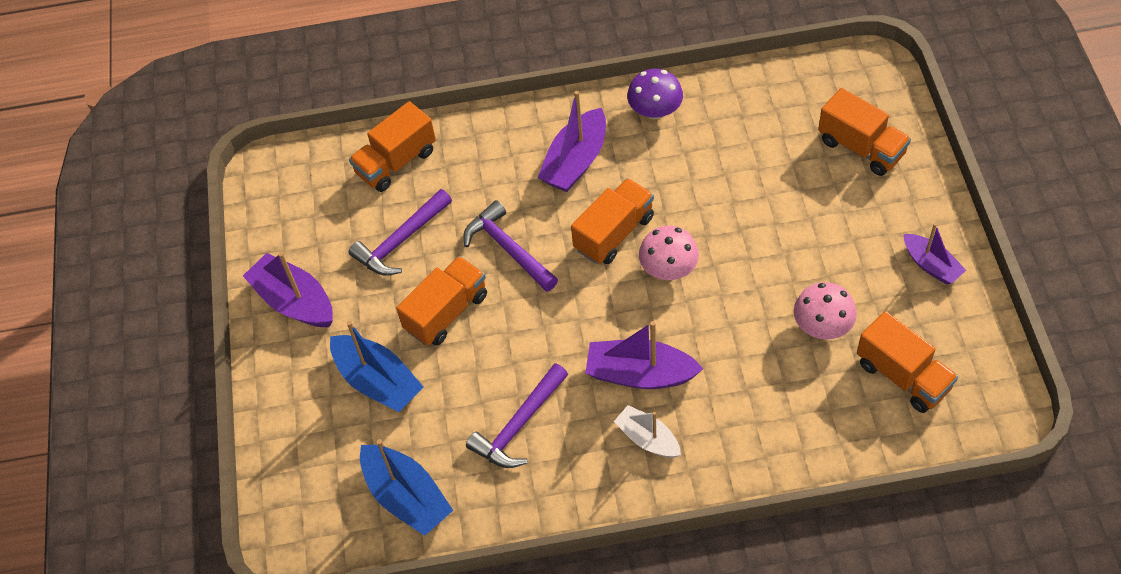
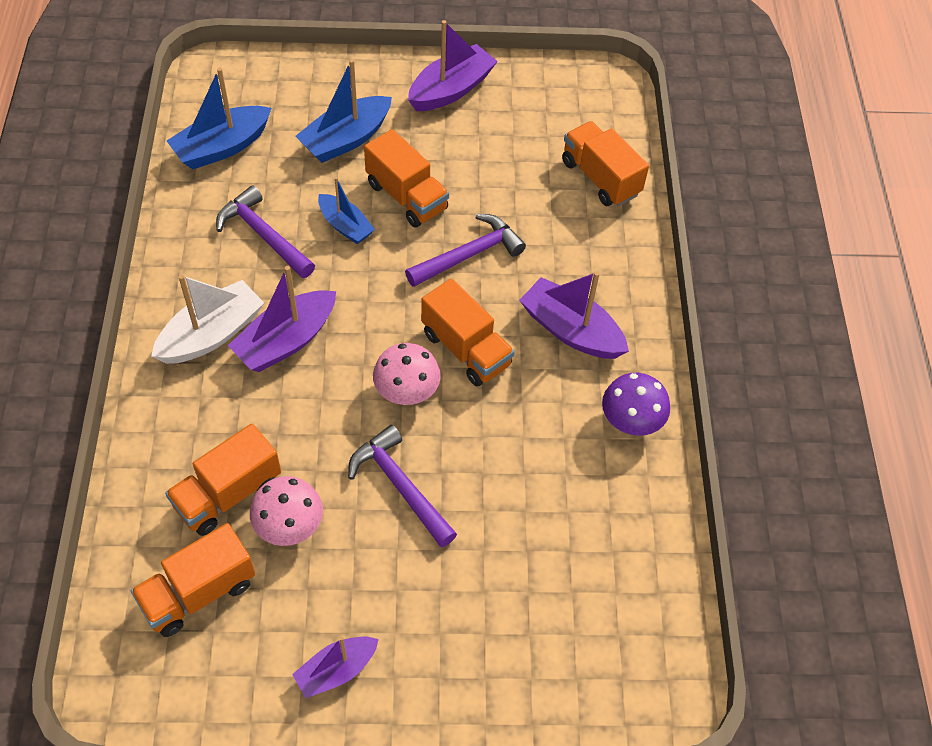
camera: 90 degrees right, 0 degrees up
purple hammer [349,189,452,276] -> purple hammer moved to [348,425,457,548]
purple boat [585,321,703,389] -> purple boat turned 150 degrees counterclockwise [228,266,336,372]
white boat [614,405,681,458] -> white boat [151,274,264,364], size x1.57
orange truck [818,88,911,176] -> orange truck moved to [165,424,281,536]
none -> blue boat [318,177,375,244]

